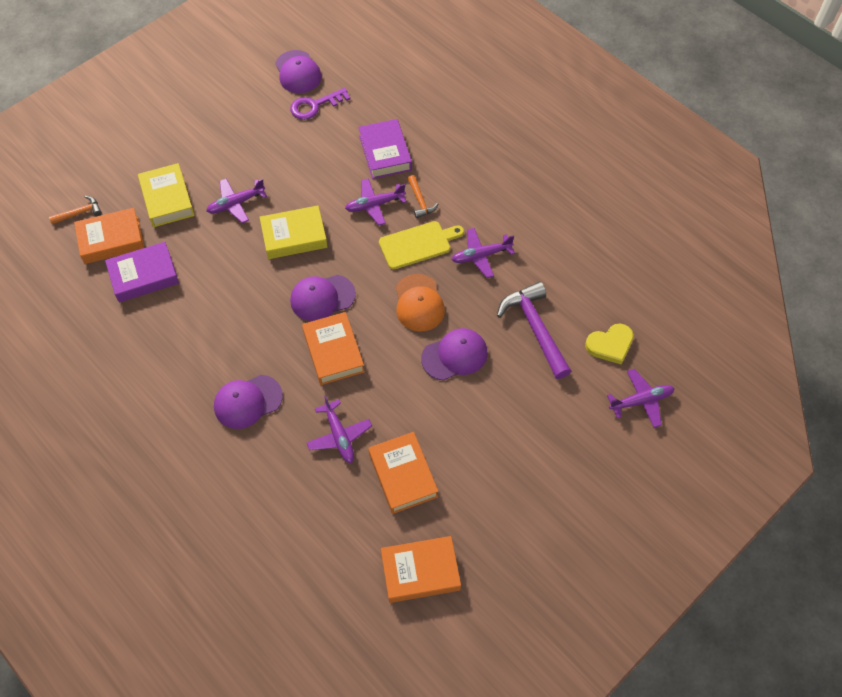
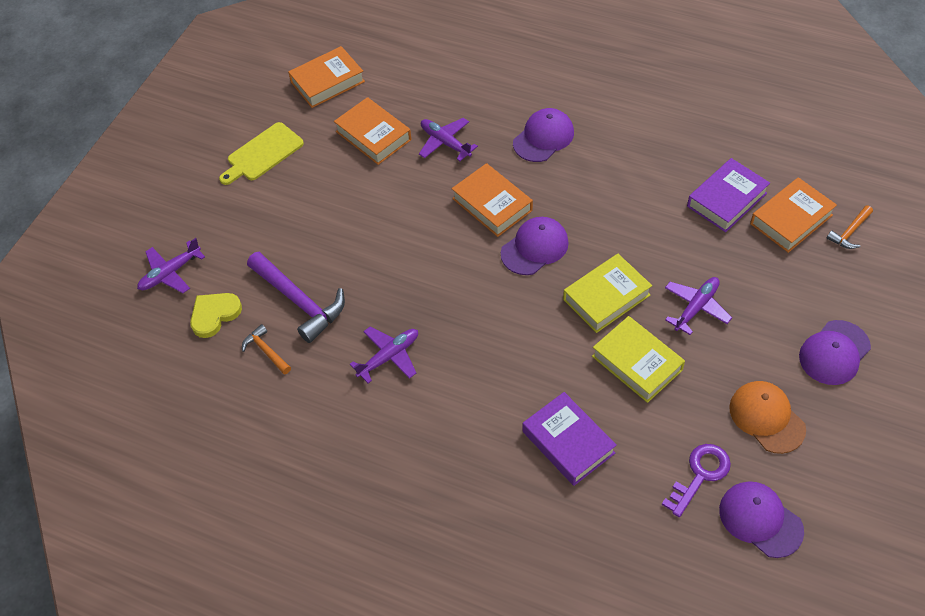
camera: 160 degrees right, 5 degrees down
yellow book [138,163,195,227] -> yellow book moved to [592,316,685,403]
purple plane [345,178,407,225] -> none
yellow cutting board [379,221,464,269] -> yellow cutting board moved to [219,122,304,185]
orange cap [396,274,445,331] -> orange cap moved to [729,381,806,454]
orange hammer [408,175,438,218] -> orange hammer moved to [242,324,291,375]
purple cap [421,328,488,381] -> purple cap moved to [799,320,871,385]

